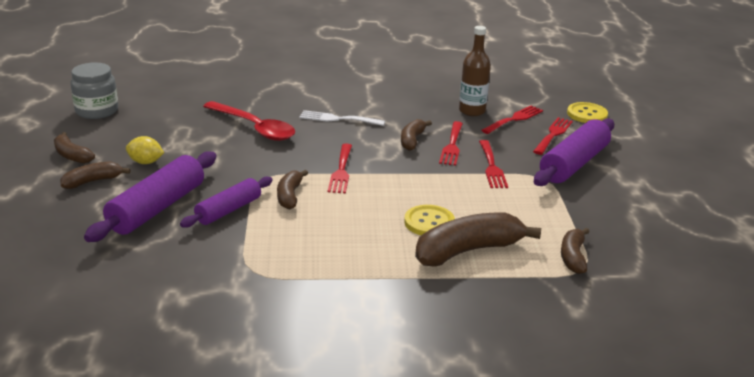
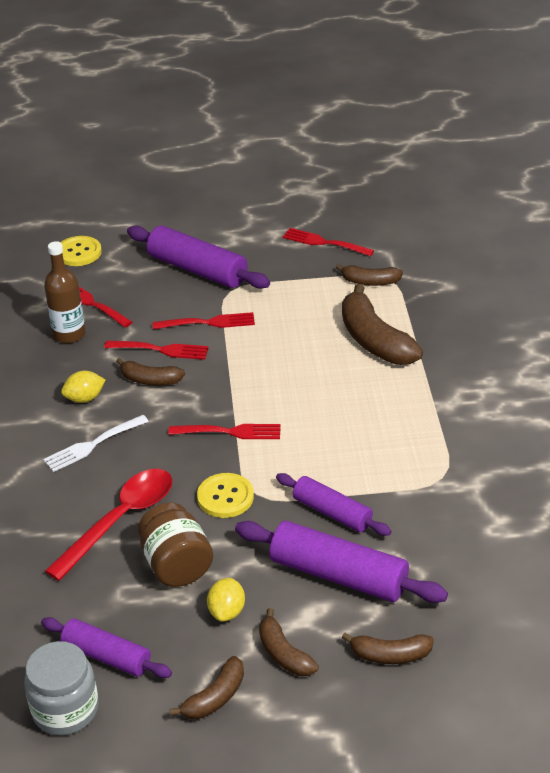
camera: 90 degrees left, 10 degrees up
brown banana [277,170,308,210] -> brown banana moved to [342,633,434,664]
white fork [299,110,385,126] -> white fork turned 45 degrees clockwise [43,415,149,472]
yellow button [404,205,455,235] -> yellow button moved to [197,473,254,518]
red fork [533,117,573,155] -> red fork moved to [283,228,374,257]
none -> purple rolling pin [41,617,172,678]
none -> yellow lemon [61,371,105,403]
none -> brown jar [138,502,213,587]

